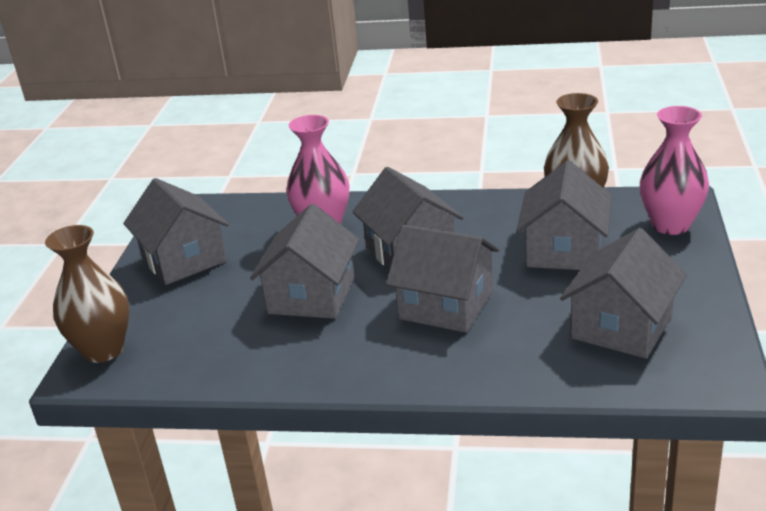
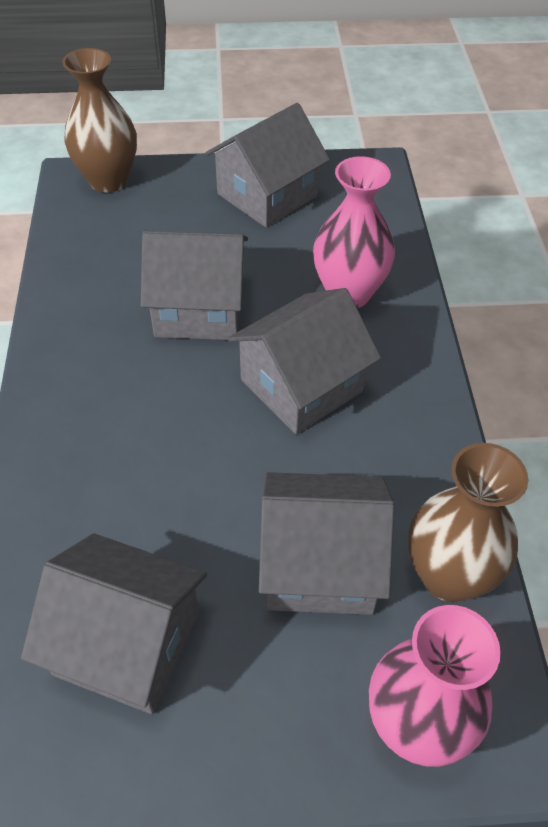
camera: 75 degrees right, 20 degrees up
grey house [386,224,499,333] -> none

